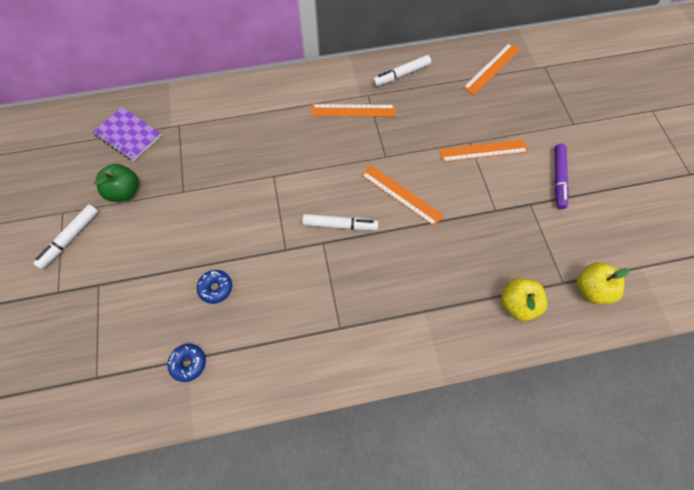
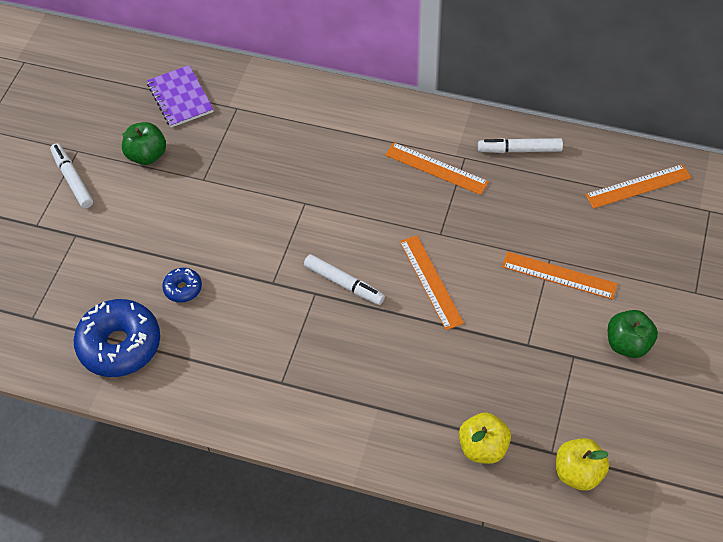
camera: 30 degrees right, 10 degrees down
white marker [33,204,99,269] -> white marker turned 90 degrees clockwise [50,143,93,208]
blue donut [167,344,206,382] -> blue donut [74,299,160,377], size x2.11
purple marker [554,144,569,209] -> green apple [608,310,658,358]

